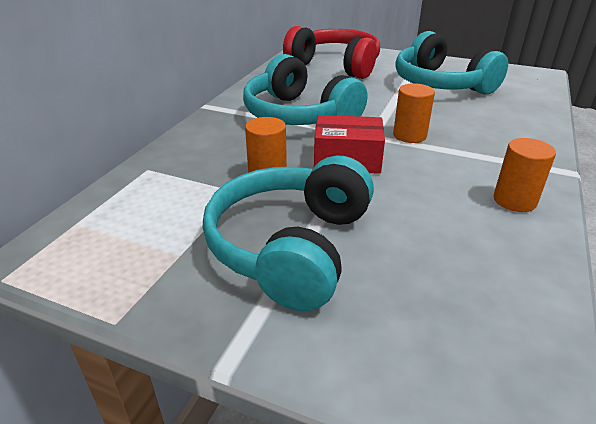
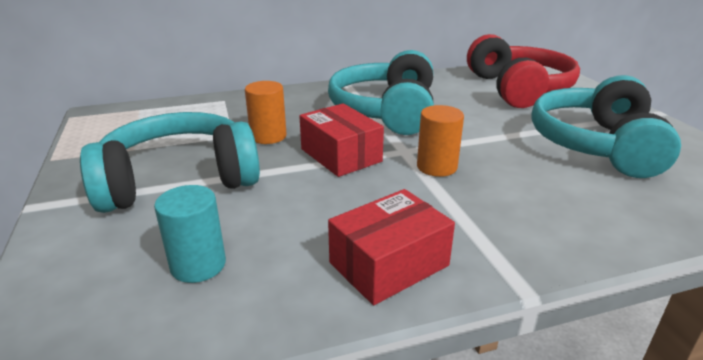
camera: 50 degrees right, 5 degrees down
orange cylinder [494,138,556,212] -> red box [328,189,455,305]
none -> turquoise cylinder [154,185,226,283]

